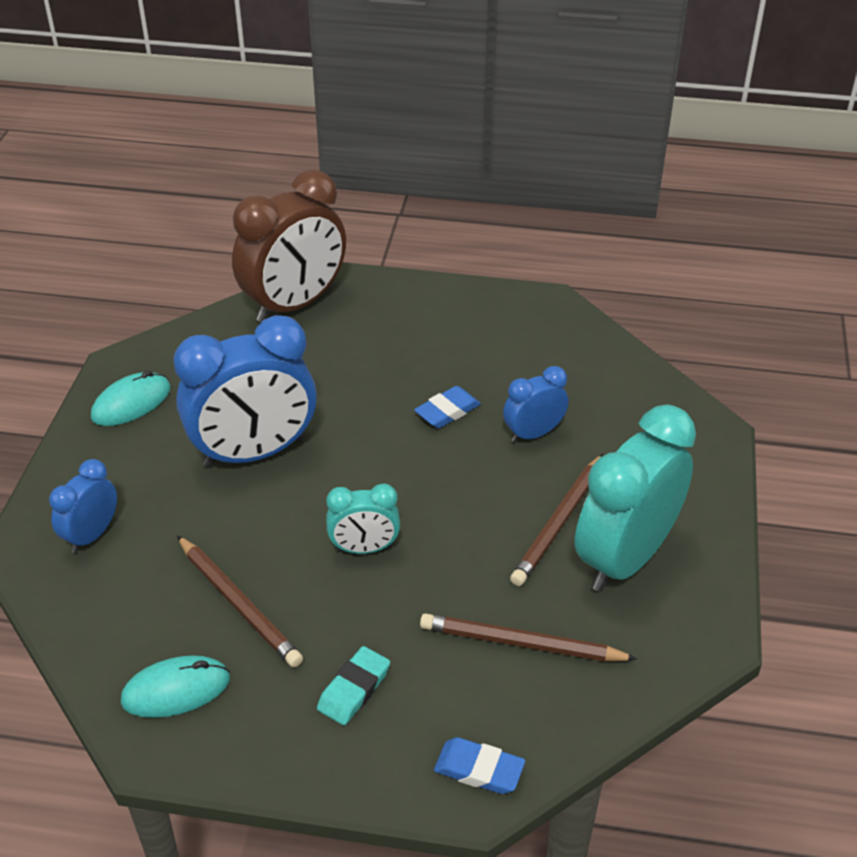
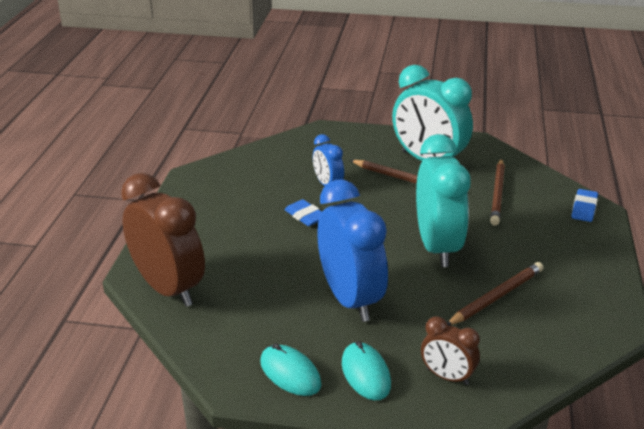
camera: 90 degrees left, 10 degrees down
blue clock [49,459,117,553] -> brown clock [421,317,480,385]
turquoise mouse [121,655,230,718] -> turquoise mouse moved to [342,341,391,400]
turquoise eraser [317,646,390,725] -> none
turquoise clock [326,483,400,554] -> turquoise clock [416,134,471,267], size x1.97

